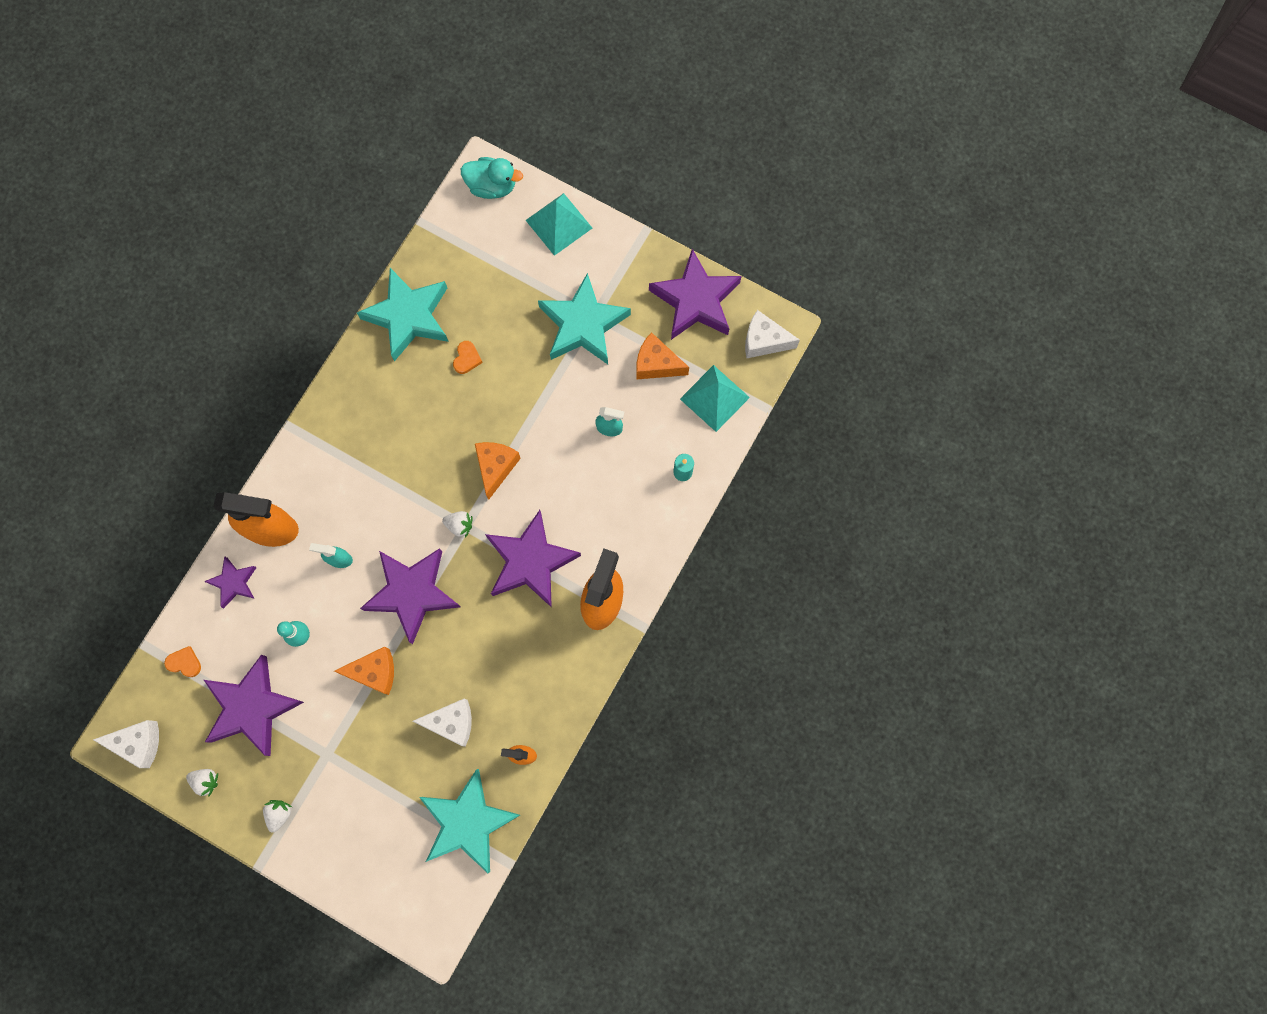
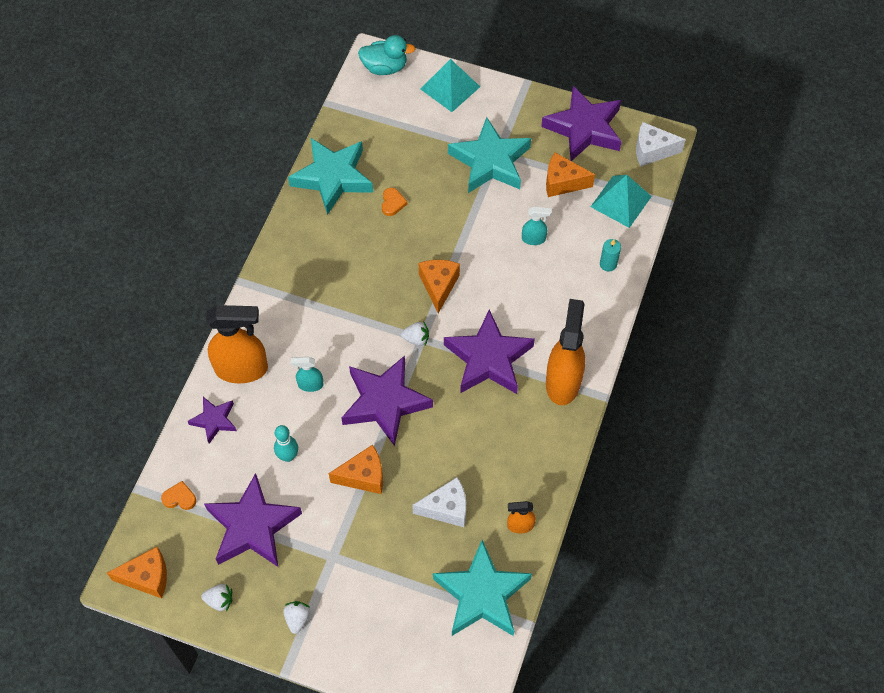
camera: 10 degrees left, 15 degrees down
white cheese [93,720,159,768] -> orange cheese [107,547,167,598]

